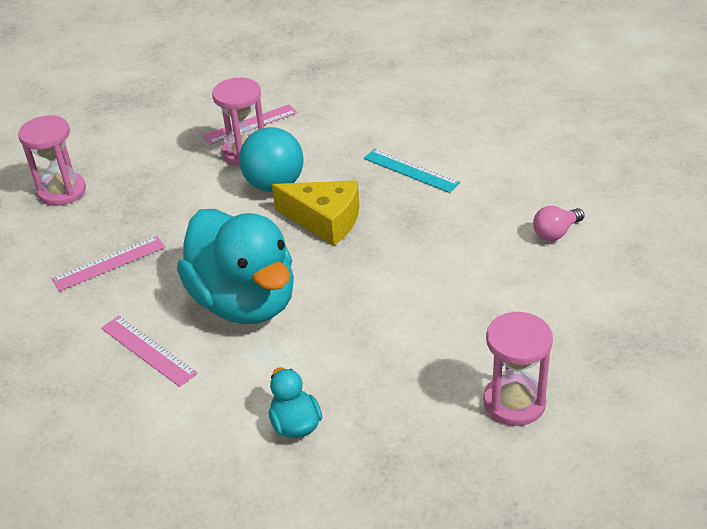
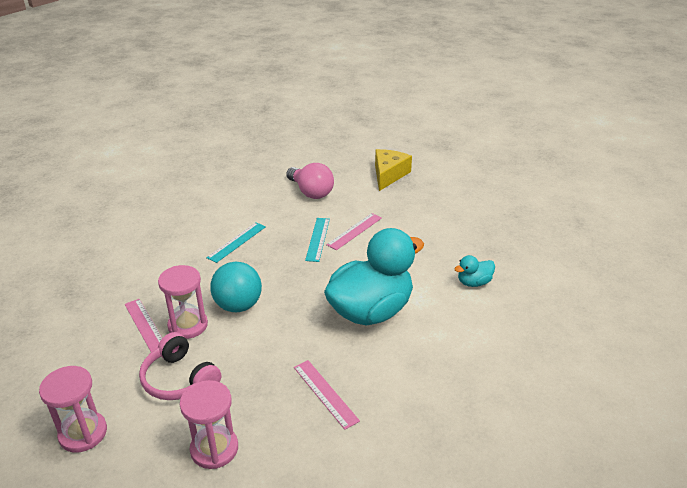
camera: 95 degrees left, 5 degrees down
pink ruler [101,316,198,387] -> pink ruler moved to [326,213,382,250]
yellow cheese [272,180,360,246] -> yellow cheese moved to [375,149,412,191]
pink hourglass [483,312,553,426] -> pink hourglass moved to [39,366,107,452]
pink light bulb [533,206,585,241] -> pink light bulb [286,163,334,199], size x1.75
none -> pink headphones [139,332,221,400]
none -> turquoise ruler [305,218,330,262]

